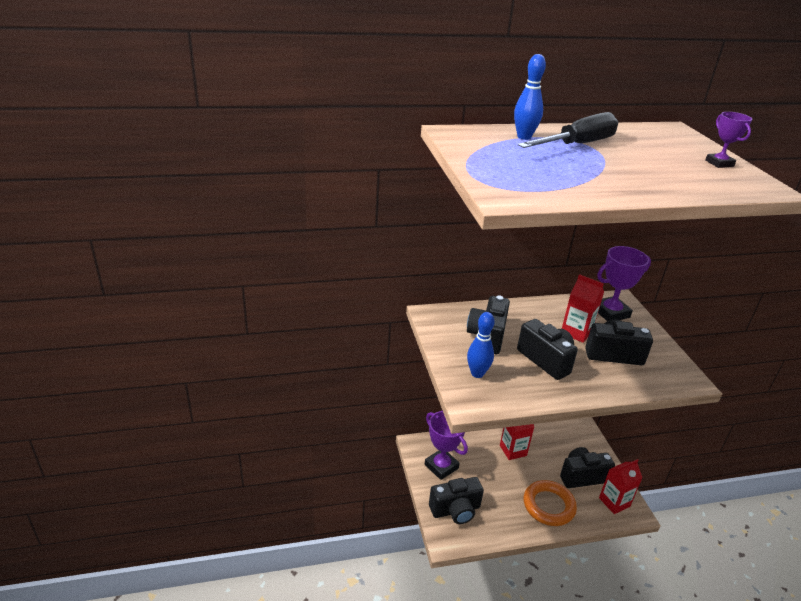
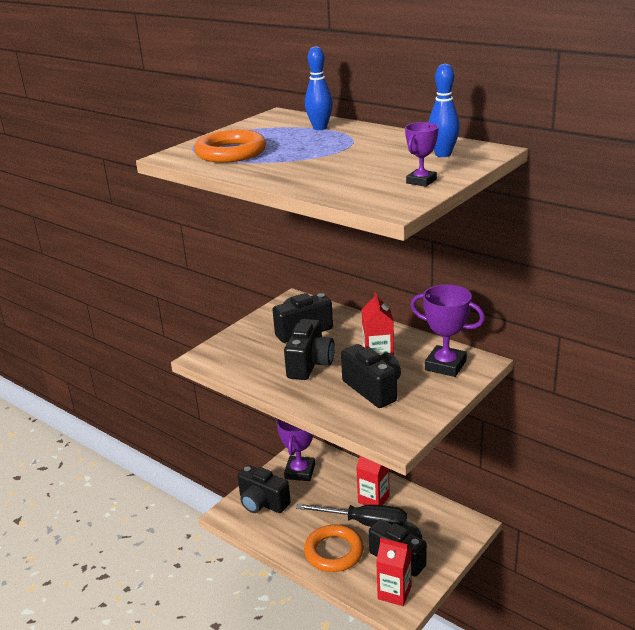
camera: 55 degrees right, 5 degrees down
blue bowling pin [467,312,495,378] -> blue bowling pin moved to [429,64,460,157]
black screwdriver [518,112,618,148] -> black screwdriver moved to [296,503,407,527]
none -> orange ring [194,129,266,163]

